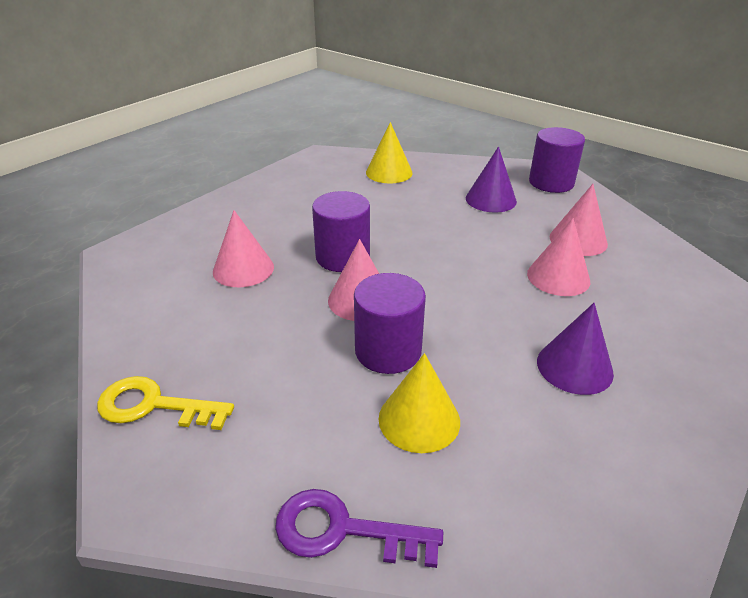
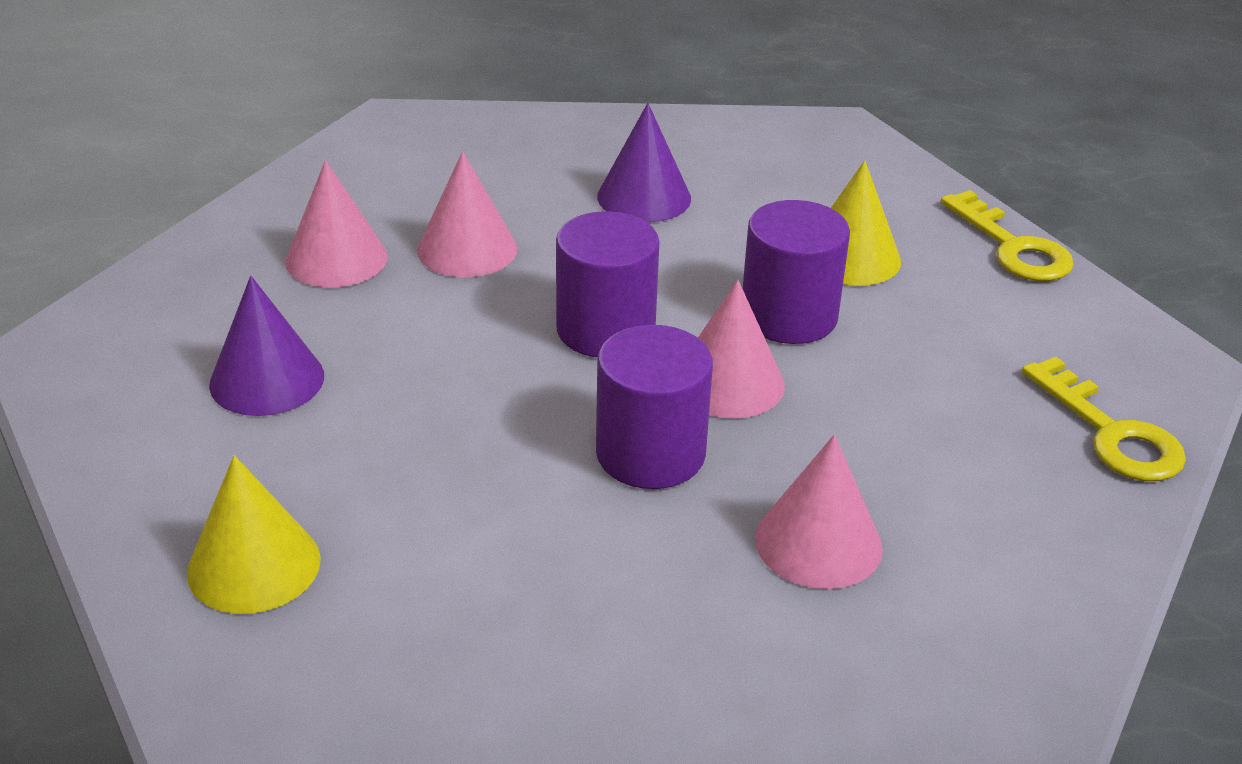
camera: 130 degrees left, 0 degrees up
purple key [275,489,443,568] -> yellow key [941,190,1074,281]
purple cylinder [529,127,585,193] -> purple cylinder moved to [556,211,659,357]

